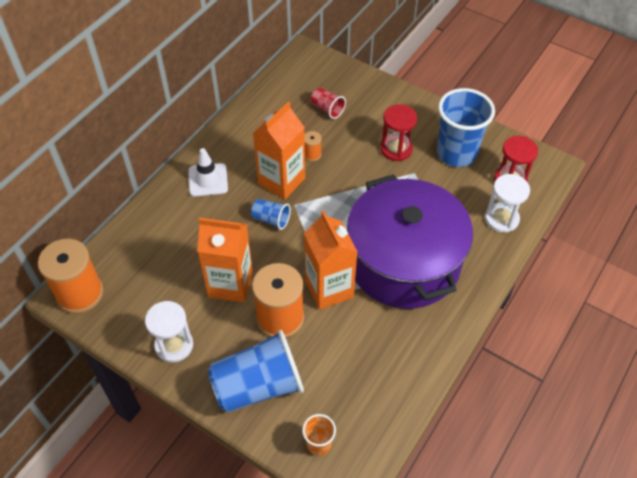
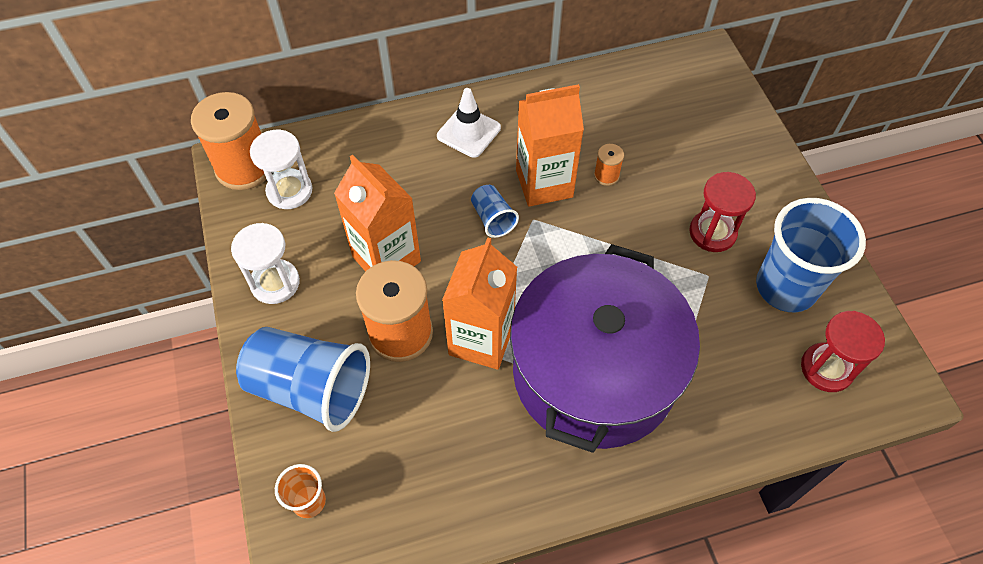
camera: 40 degrees right, 5 degrees up
red cup [311,87,346,119] -> none
white hourglass [485,174,530,233] -> white hourglass moved to [250,130,313,209]

